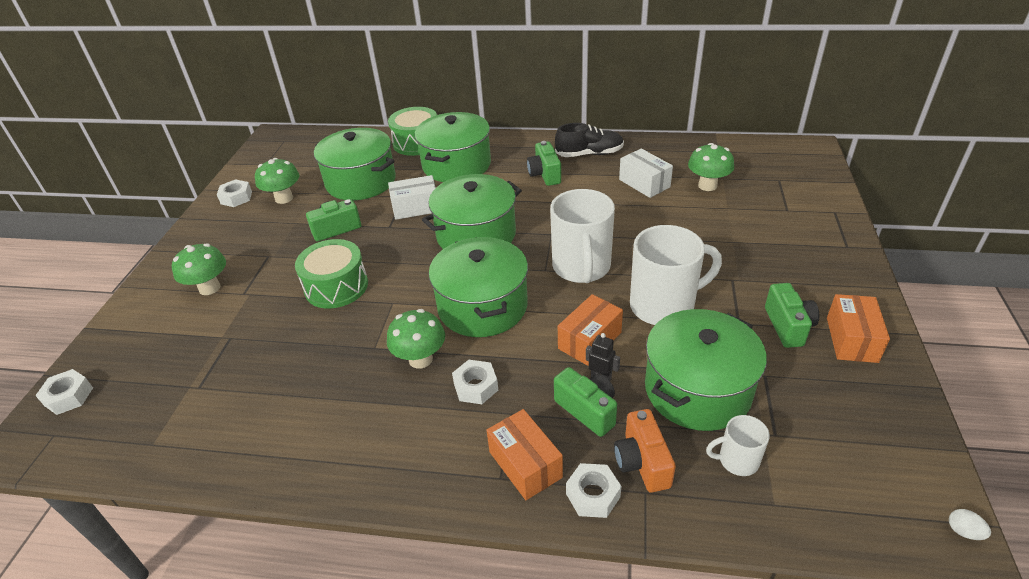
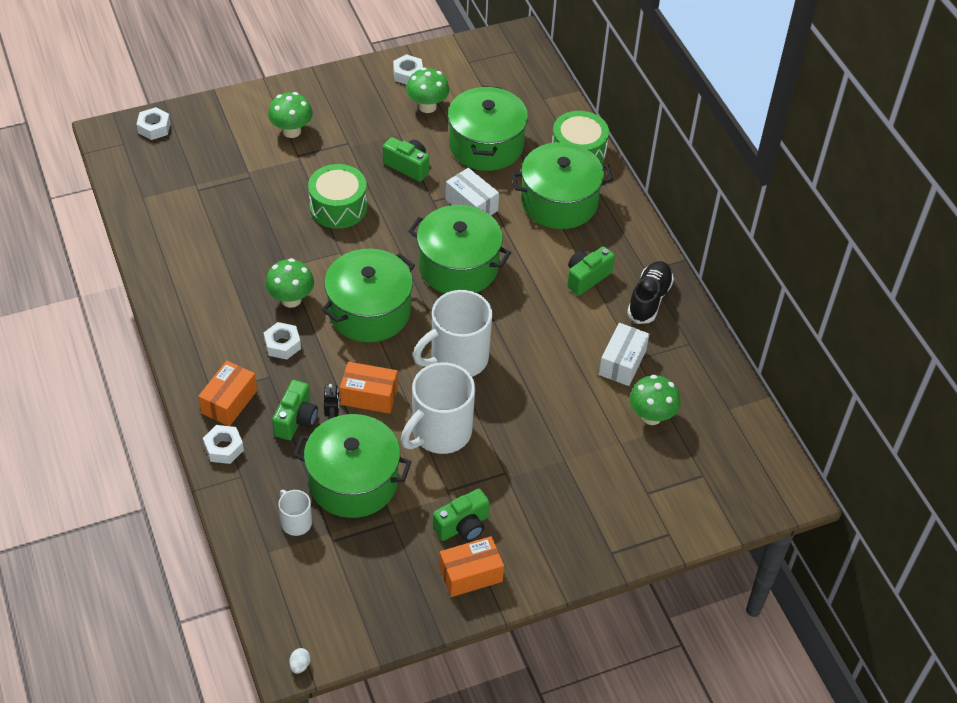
camera: 55 degrees right, 10 degrees up
black shoe [555,123,624,157] -> black shoe turned 120 degrees counterclockwise [627,261,674,324]
orange camera [614,409,676,493] -> none
white mug [630,225,722,325] -> white mug turned 90 degrees clockwise [401,363,475,454]

